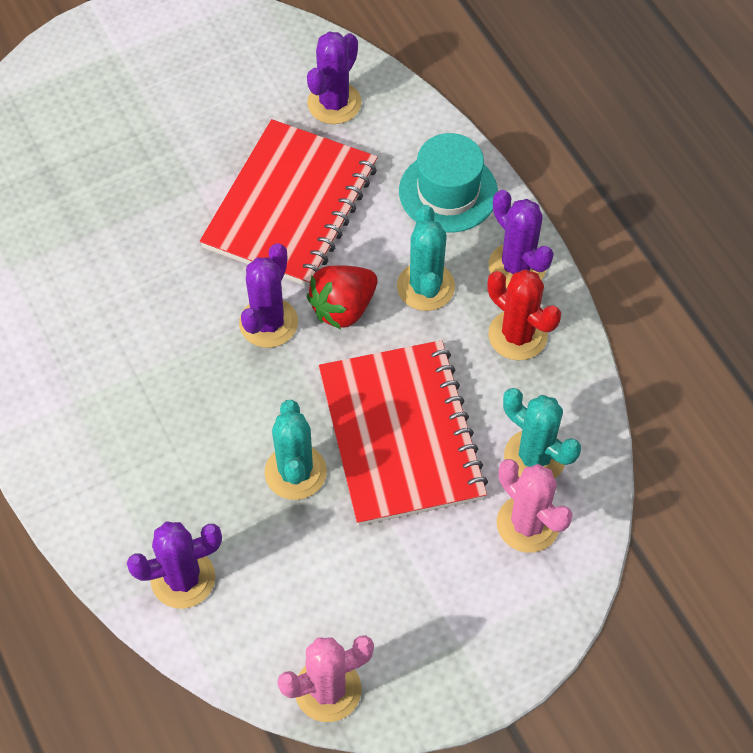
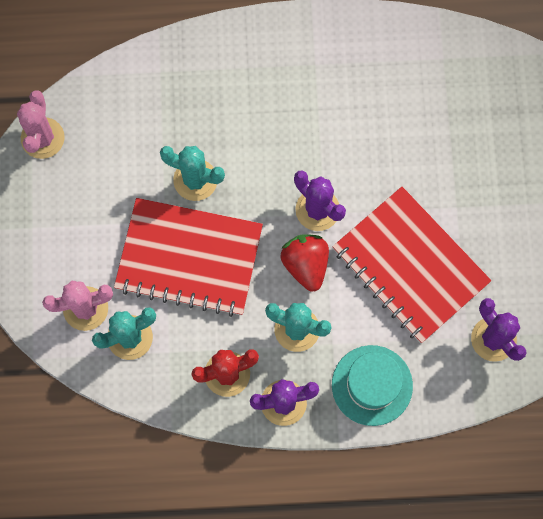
camera: 115 degrees right, 15 degrees up
purple cactus [127,522,222,609] -> none

